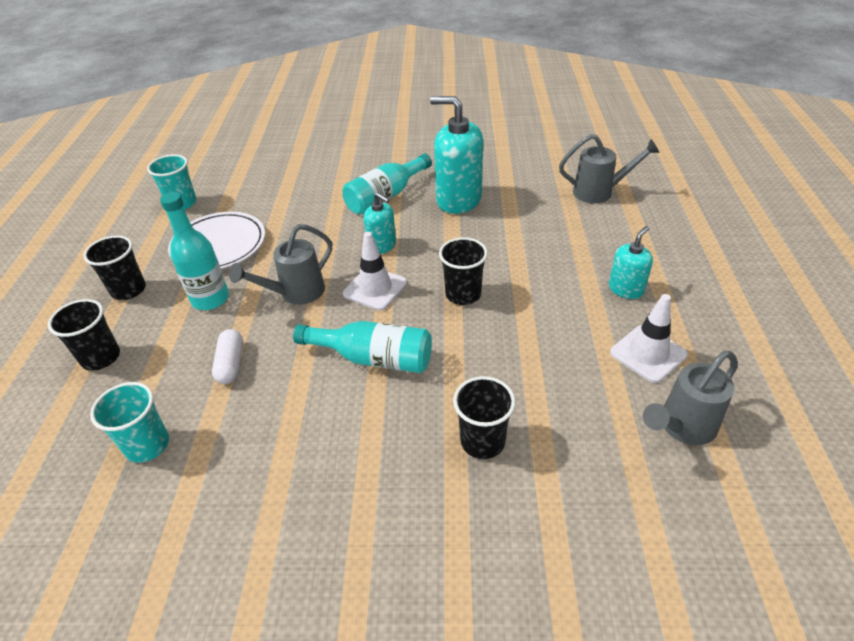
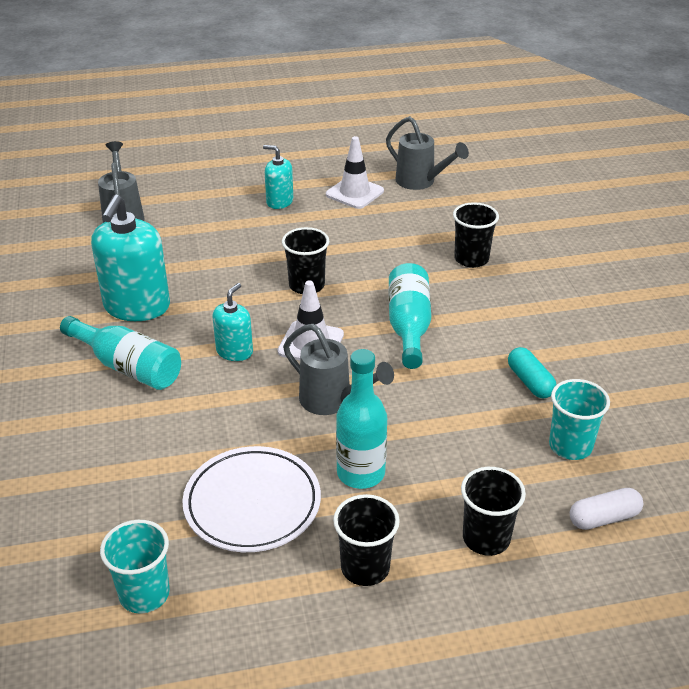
camera: 105 degrees left, 5 degrees down
white capsule [212,329,243,384] -> white capsule moved to [570,488,643,530]
none -> turquoise capsule [508,347,556,398]

